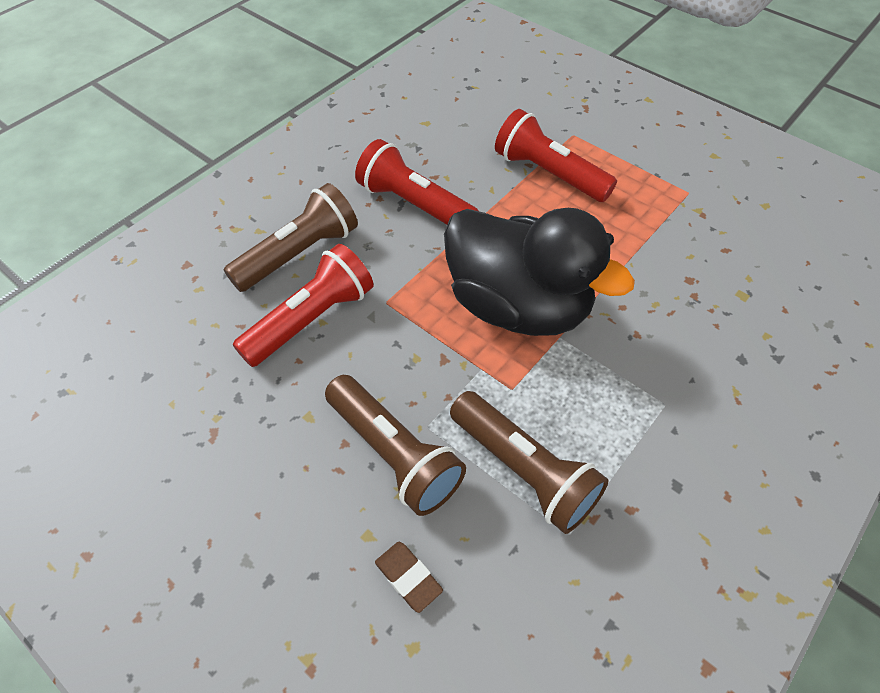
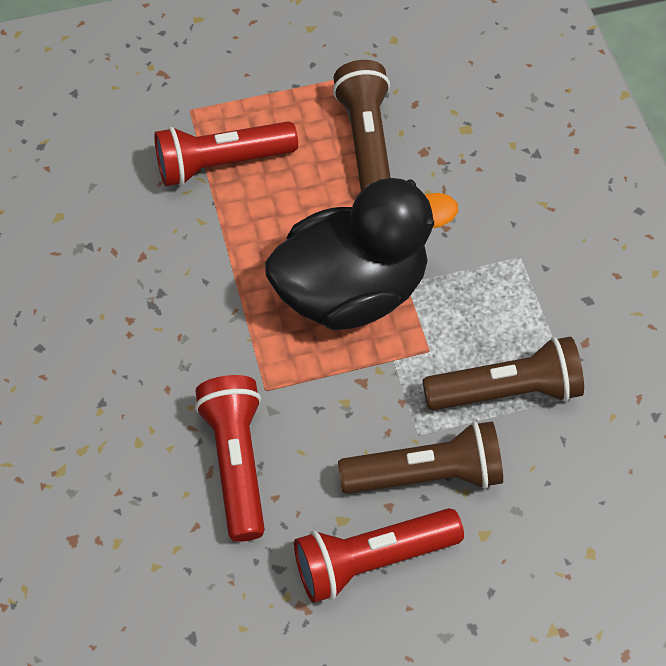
camera: 55 degrees left, 5 degrees up
brown flashlight [224,183,358,292] -> brown flashlight moved to [333,60,391,192]
red flashlight [355,139,478,225] -> red flashlight moved to [294,508,464,603]
brown eraser [375,542,443,613] -> none

